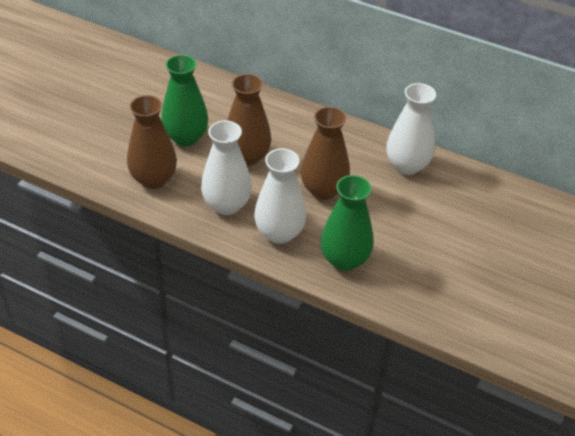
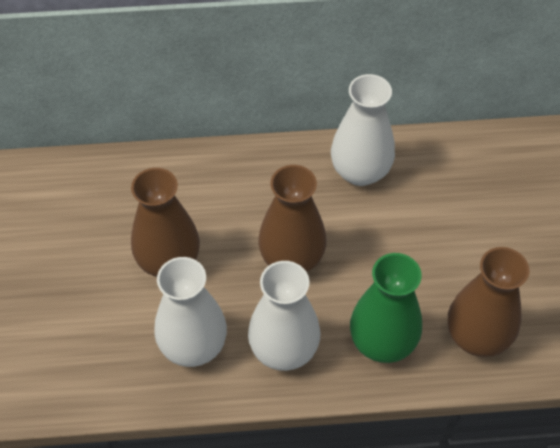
camera: 30 degrees left, 10 degrees up
brown vase [127,95,177,189] -> brown vase moved to [448,247,529,357]
green vase [161,55,208,146] -> none

